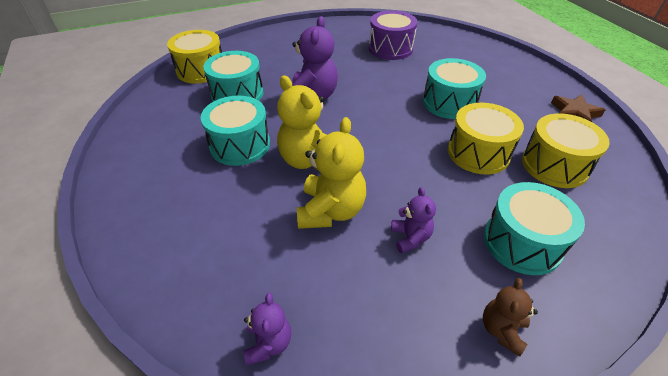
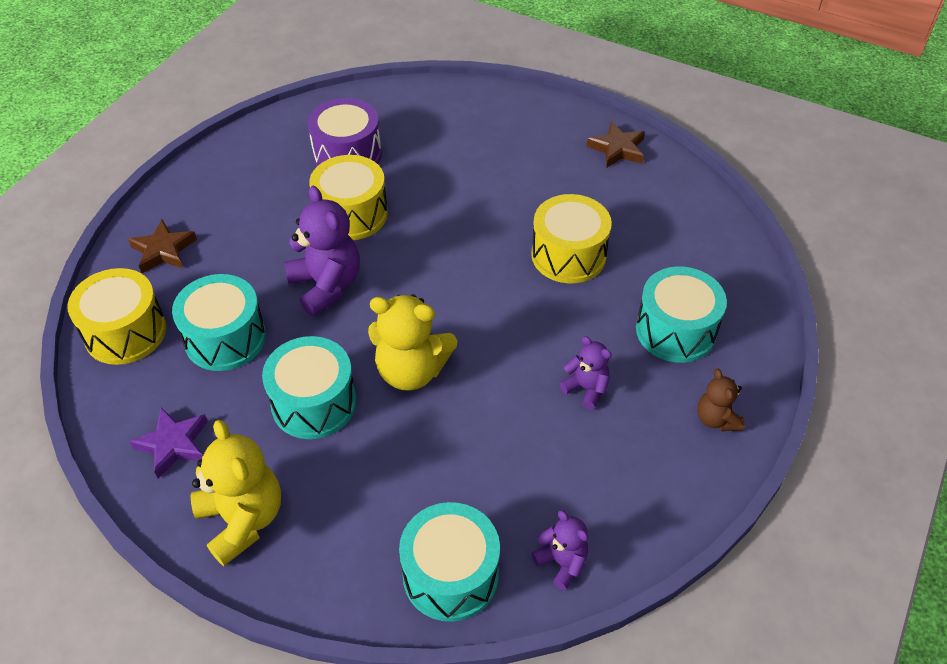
camera: 40 degrees left, 5 degrees up
yellow teddy bear [297,117,366,229] -> yellow teddy bear moved to [191,420,281,566]
turquoise drum [423,58,486,119] -> turquoise drum moved to [399,502,500,622]
yellow drum [522,113,610,188] -> yellow drum moved to [309,155,388,240]
none -> brown star [128,220,197,273]
none -> purple star [129,407,208,479]

